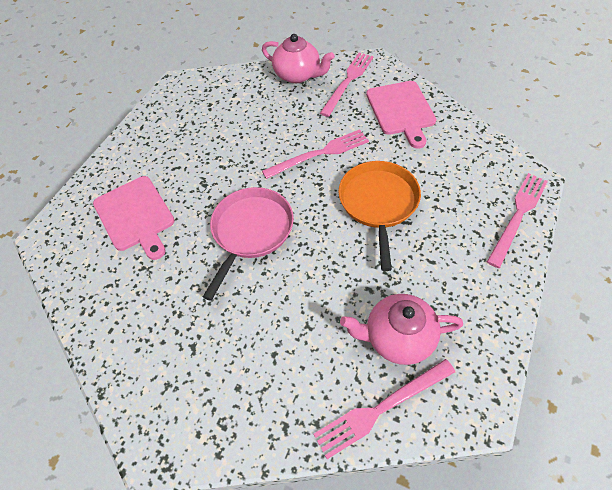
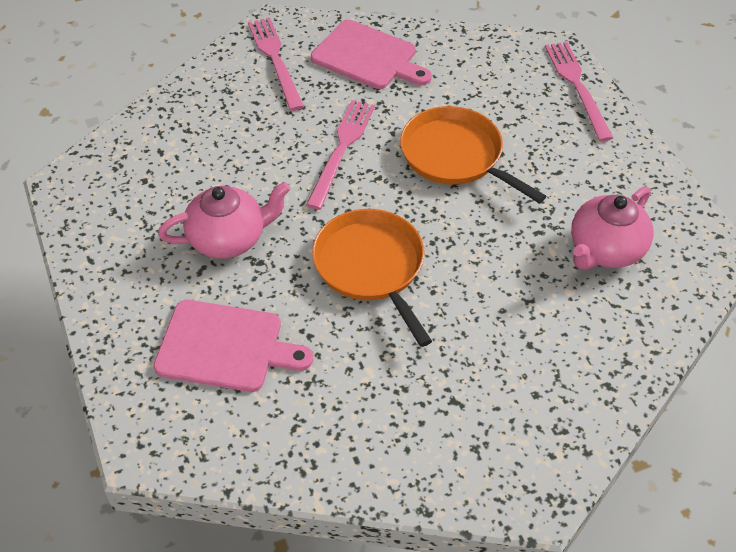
camera: 50 degrees left, 5 degrees down
pink pan [203,187,294,301] -> orange pan [312,209,432,347]
pink teapot [262,34,335,83] -> pink teapot moved to [158,182,290,259]
pink fork [313,359,455,459] -> none

